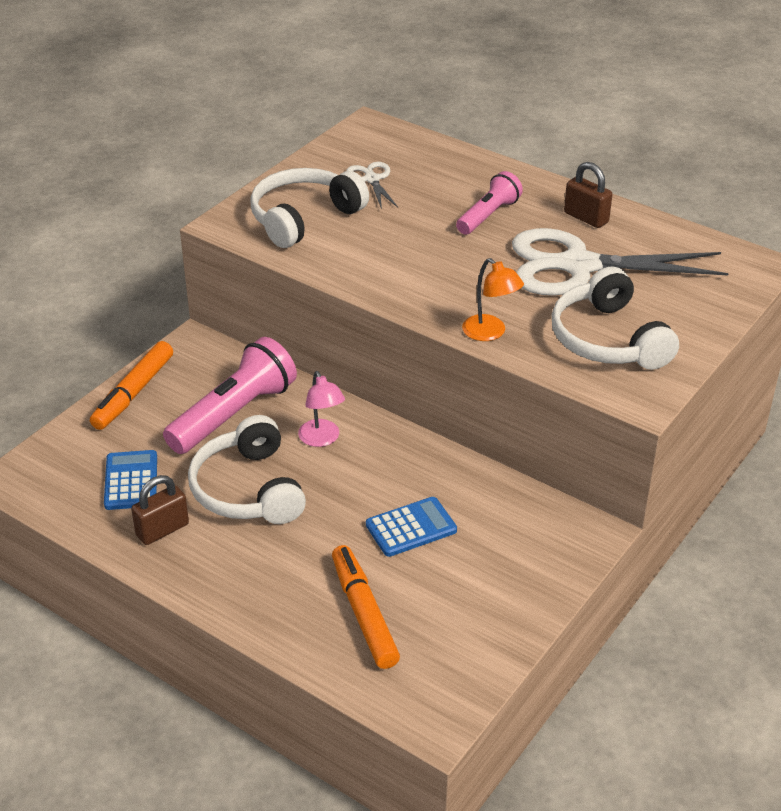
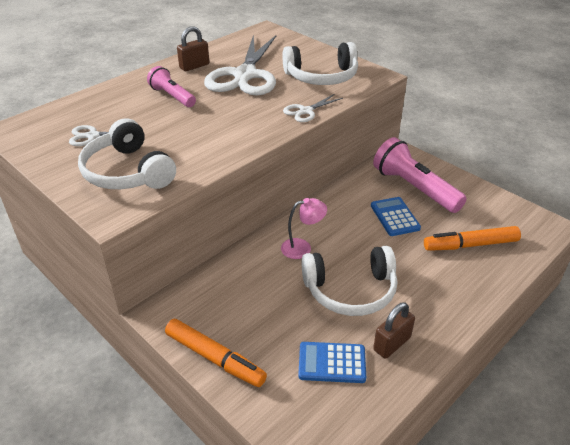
camera: 80 degrees left, 0 degrees up
brown padlock [131,475,189,545] -> brown padlock turned 75 degrees clockwise [373,302,415,359]
pink flashlight [163,337,297,454] -> pink flashlight moved to [373,137,467,213]
orange lamp [462,258,524,341] -> white scissors [283,94,343,122]

